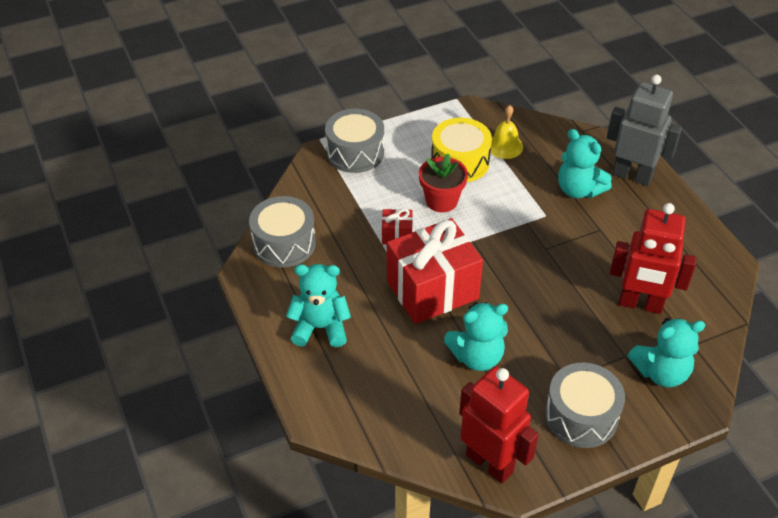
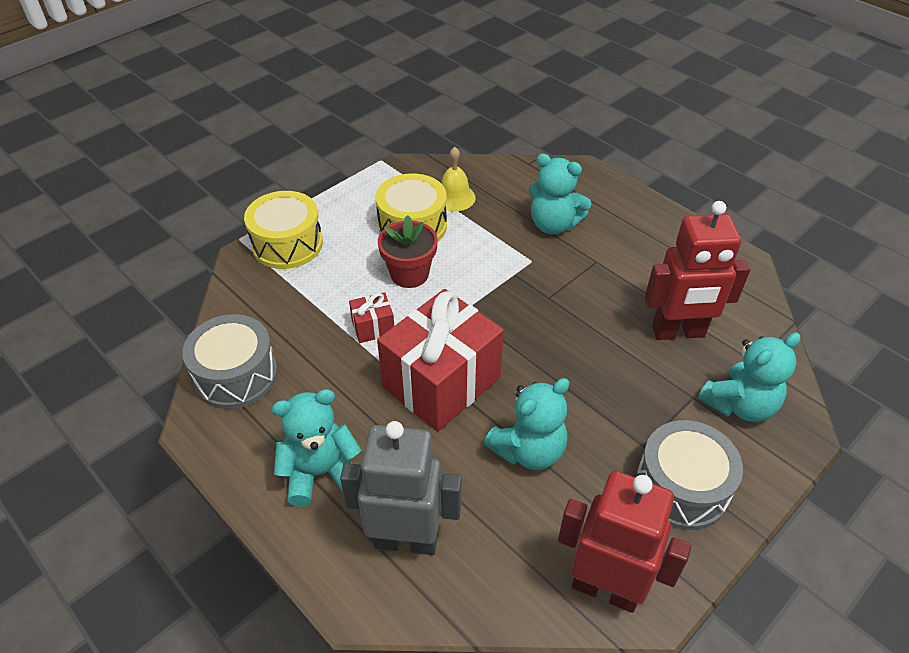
camera: 20 degrees left, 0 degrees up
grey drum [325,109,384,173] -> yellow drum [244,191,323,269]
grey robot [607,75,682,186] -> grey robot moved to [340,421,462,555]

